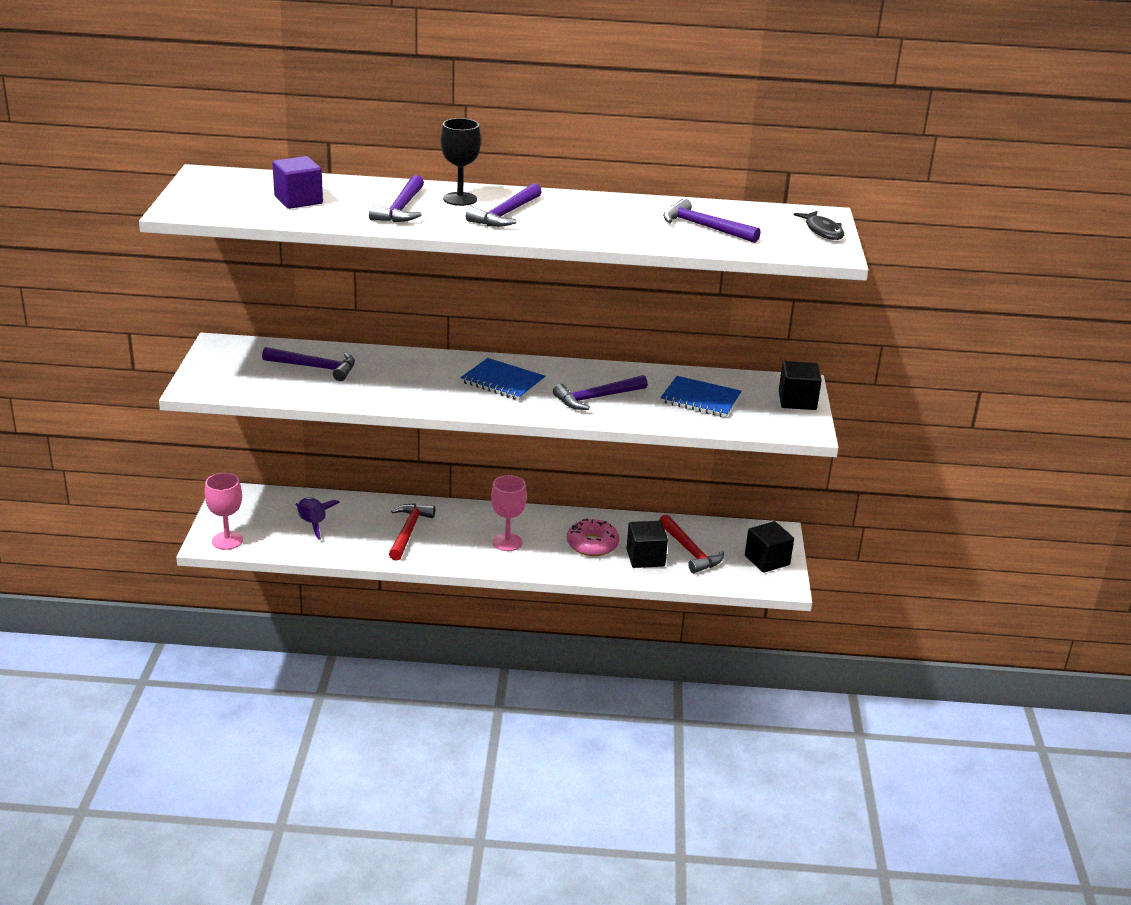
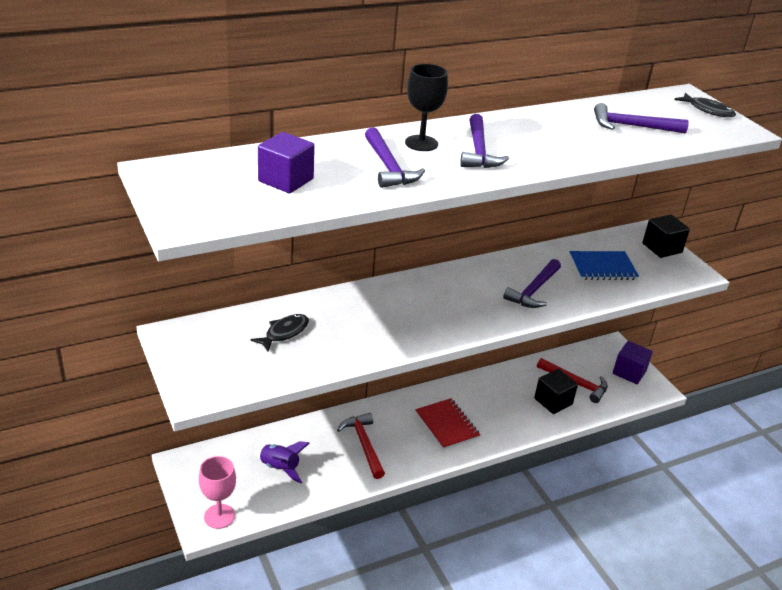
camera: 30 degrees left, 5 degrees up
purple hammer [262,347,355,381] -> black fish [250,314,309,351]
blue notebook [461,358,545,400] -> none
pink goblet [491,475,527,551] -> red notebook [415,398,480,450]
pink donut [567,518,619,556] -> none
black cube [745,521,794,573] -> purple cube [613,341,653,384]

